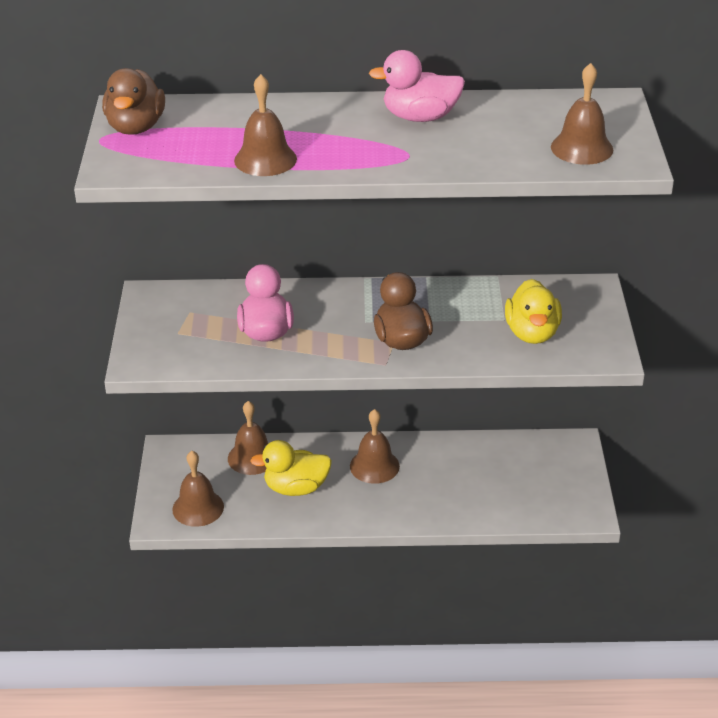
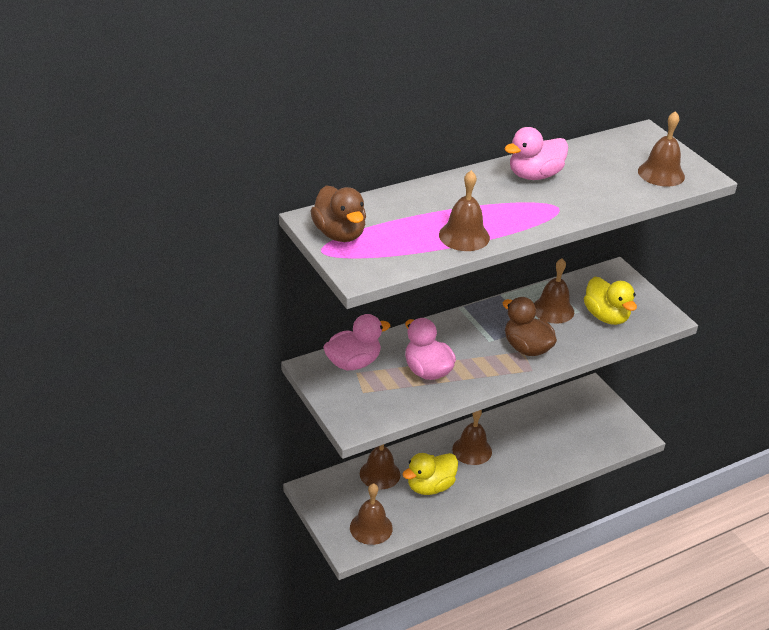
camera: 30 degrees left, 0 degrees up
none -> pink duck [323,314,390,370]
none -> brown bell [534,259,574,324]

